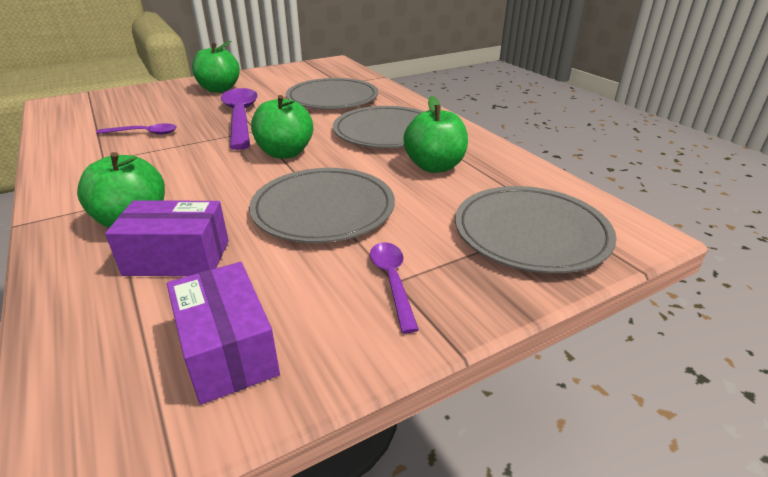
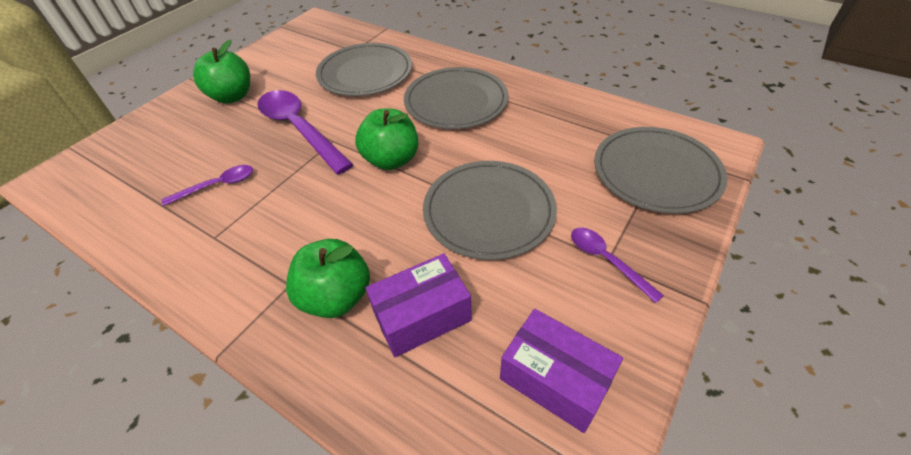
camera: 25 degrees left, 15 degrees up
green apple [403,96,468,173] -> none

